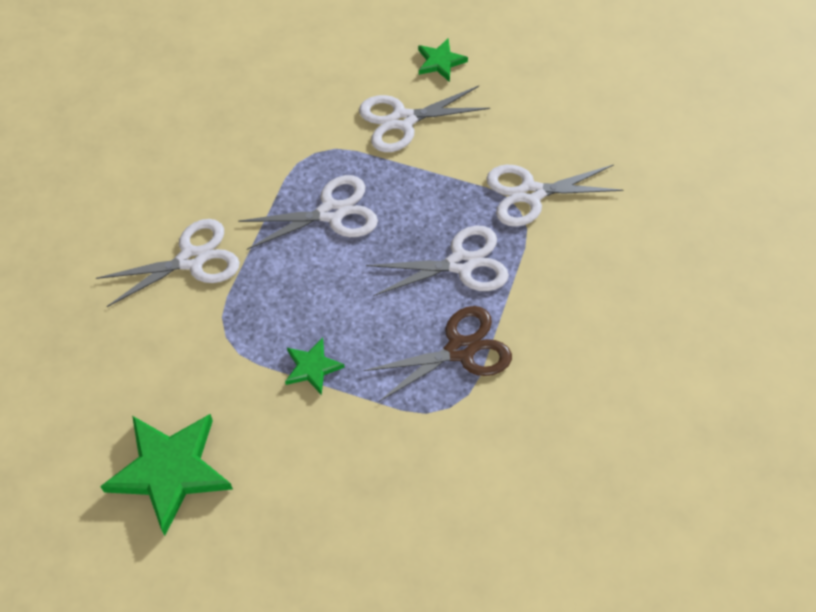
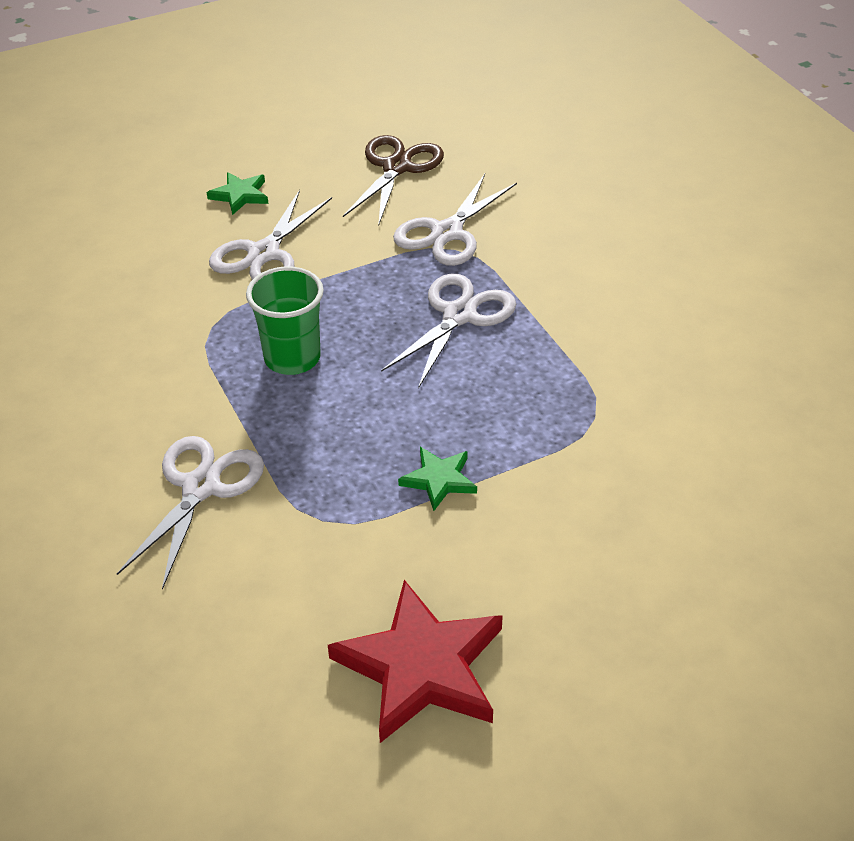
camera: 45 degrees left, 15 degrees down
green star [100,414,233,536] -> red star [328,580,503,743]
white scissors [238,175,378,250] -> green cup [246,266,324,375]
brown scissors [364,306,512,402] -> brown scissors moved to [343,135,444,226]

